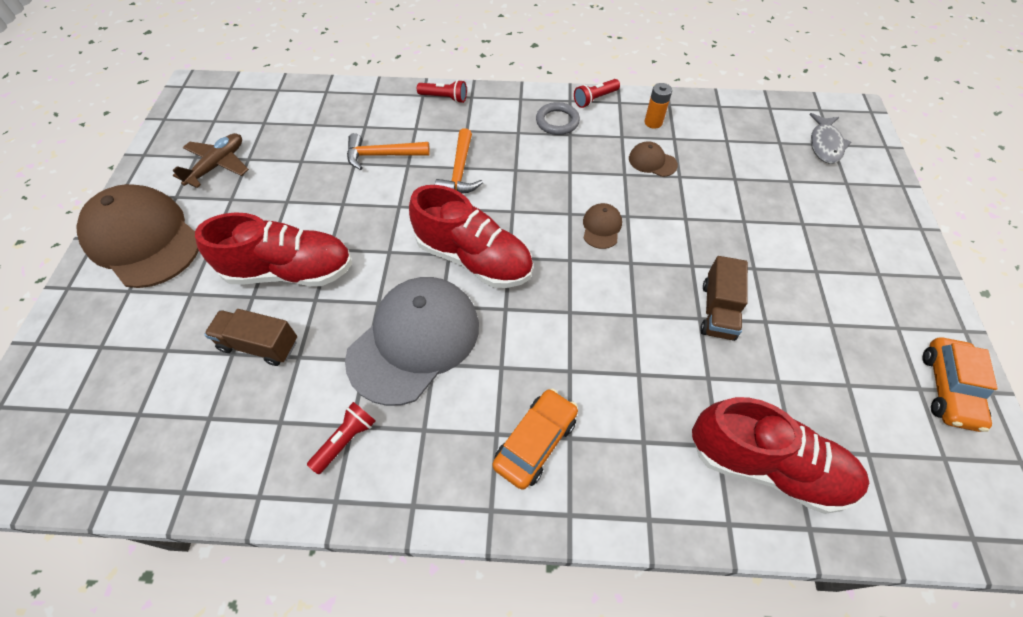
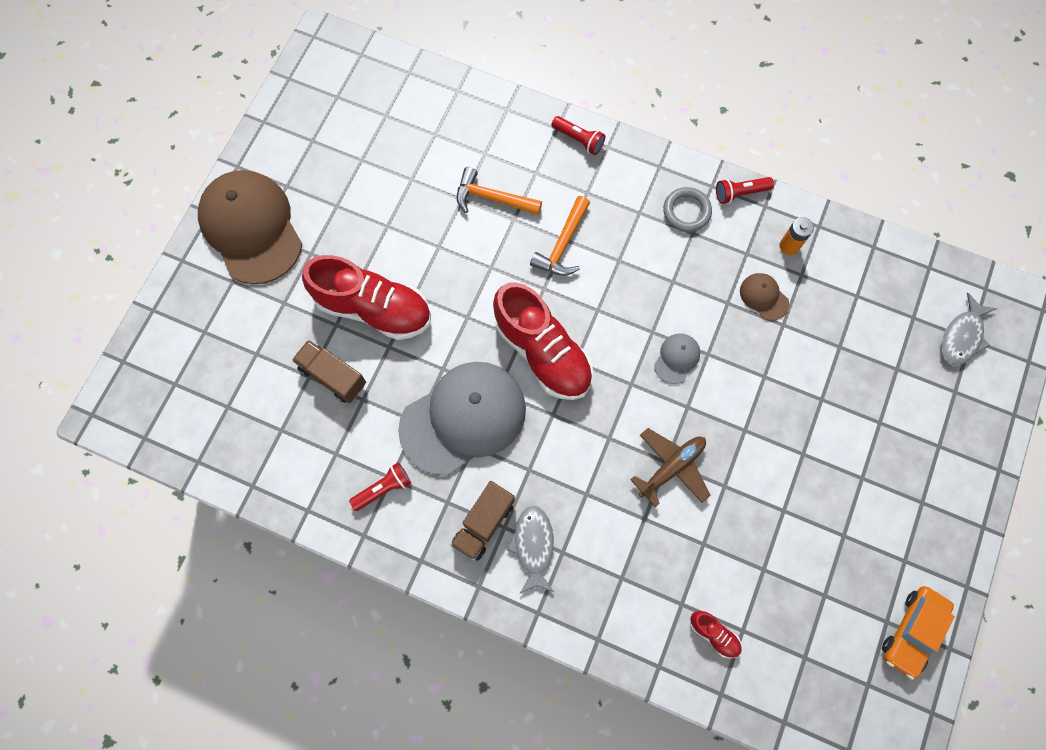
camera: 20 degrees right, 15 degrees up
brown plane [172,133,249,188] -> brown plane moved to [631,428,711,507]
orange car [492,388,578,490] -> grey fish [507,505,554,593]
brown cap [583,203,622,249] -> grey cap [654,333,700,384]
red shoe [692,397,869,514] -> red shoe [690,611,742,658], size x0.42
brown truck [700,256,748,341] -> brown truck moved to [450,481,515,561]

